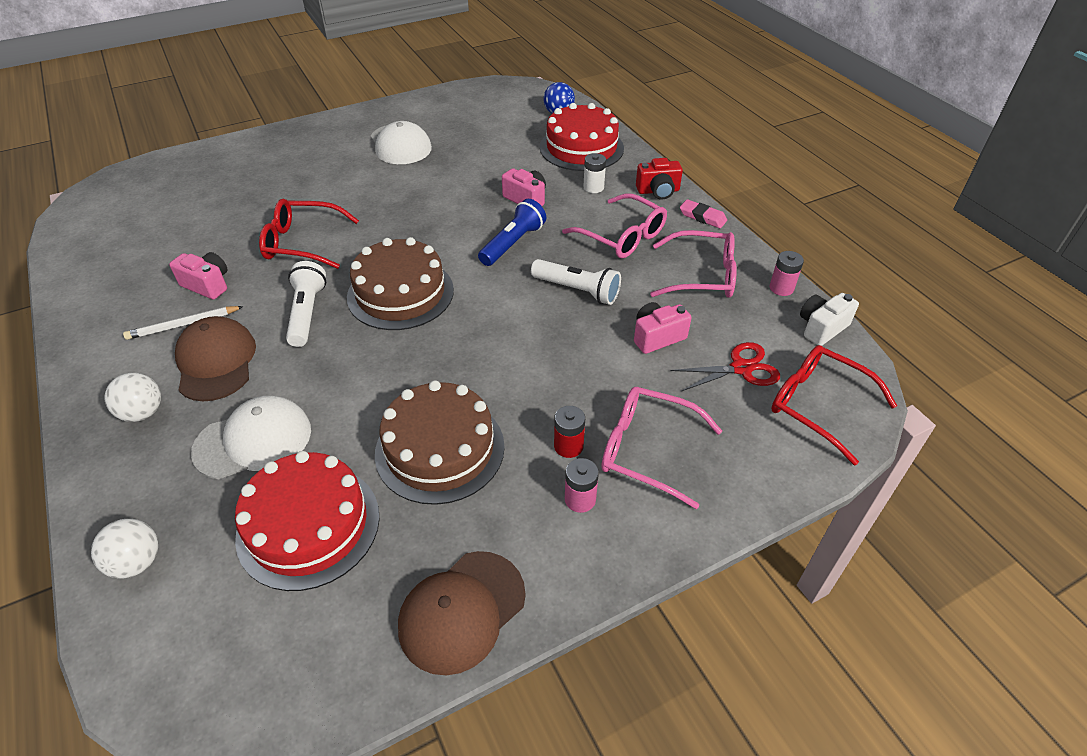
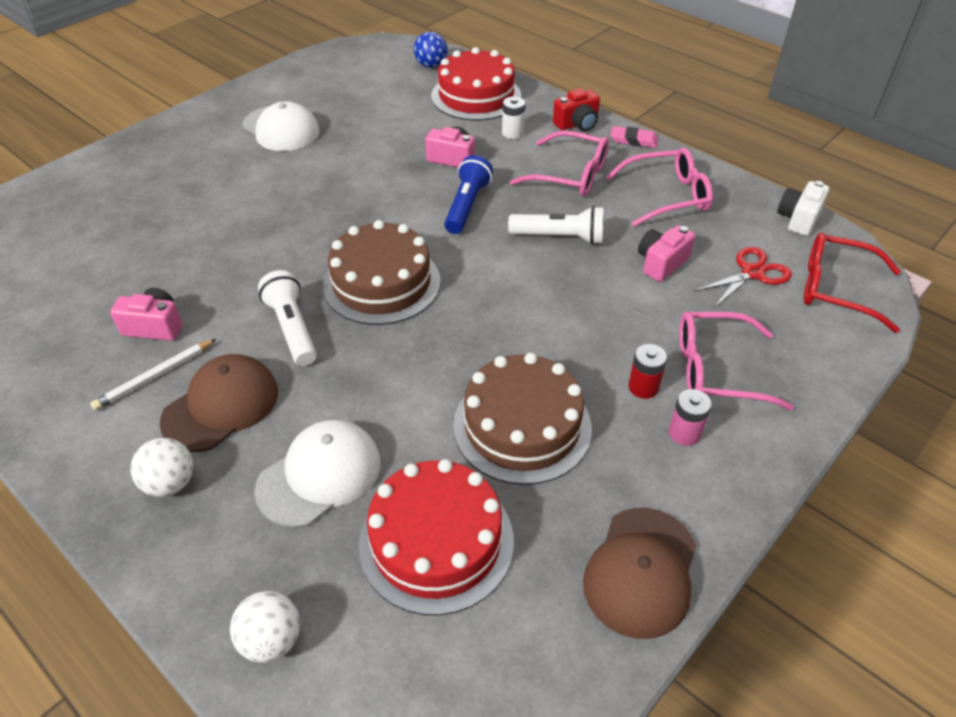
camera: 20 degrees left, 0 degrees up
brown cap [175,316,256,401] -> brown cap turned 75 degrees clockwise [160,354,278,452]
red glasses [259,199,359,269] -> none
pink battery [769,251,804,296] -> none

